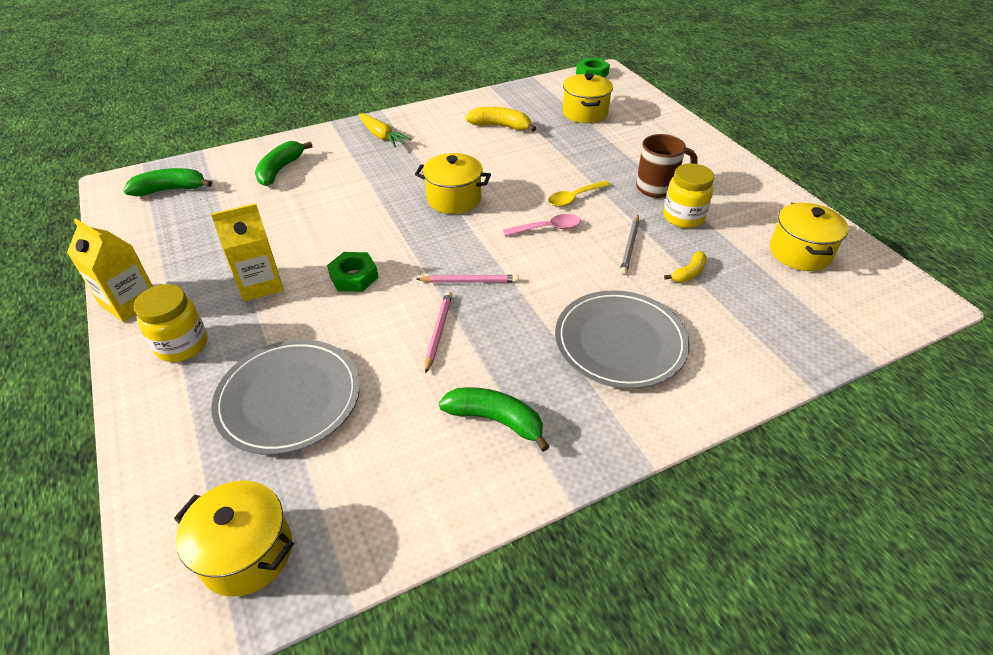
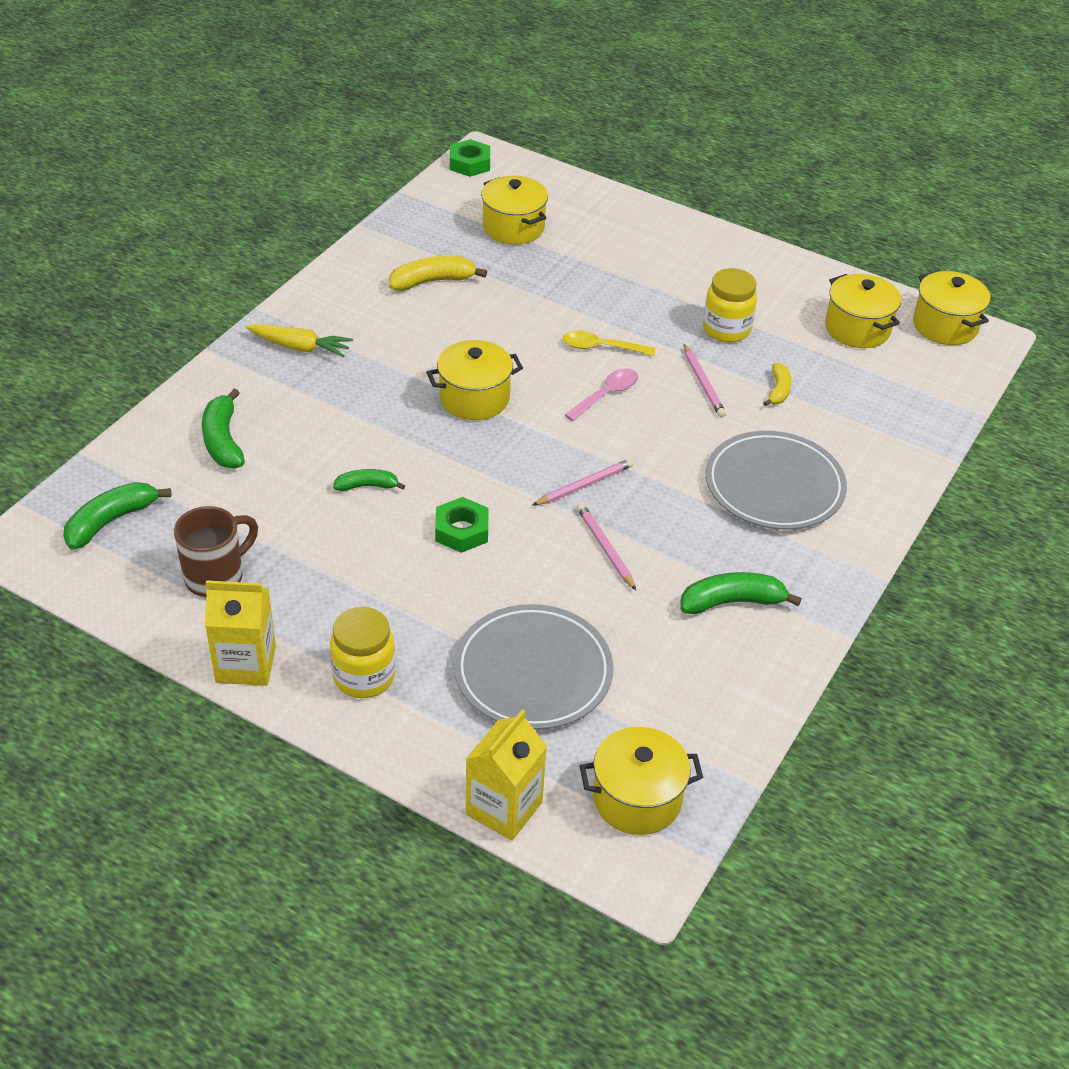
camera: 35 degrees left, 0 degrees up
yellow carton [211,203,284,302] -> yellow carton moved to [466,709,547,841]
yellow spoon [548,180,610,207] -> yellow spoon turned 75 degrees clockwise [563,330,655,356]
grey pencil [620,215,639,275] -> pink pencil [684,344,726,417]
brown mug [636,134,698,198] -> brown mug moved to [174,506,258,597]
none -> green banana [333,469,405,491]
none -> yellow pot [913,271,990,345]

